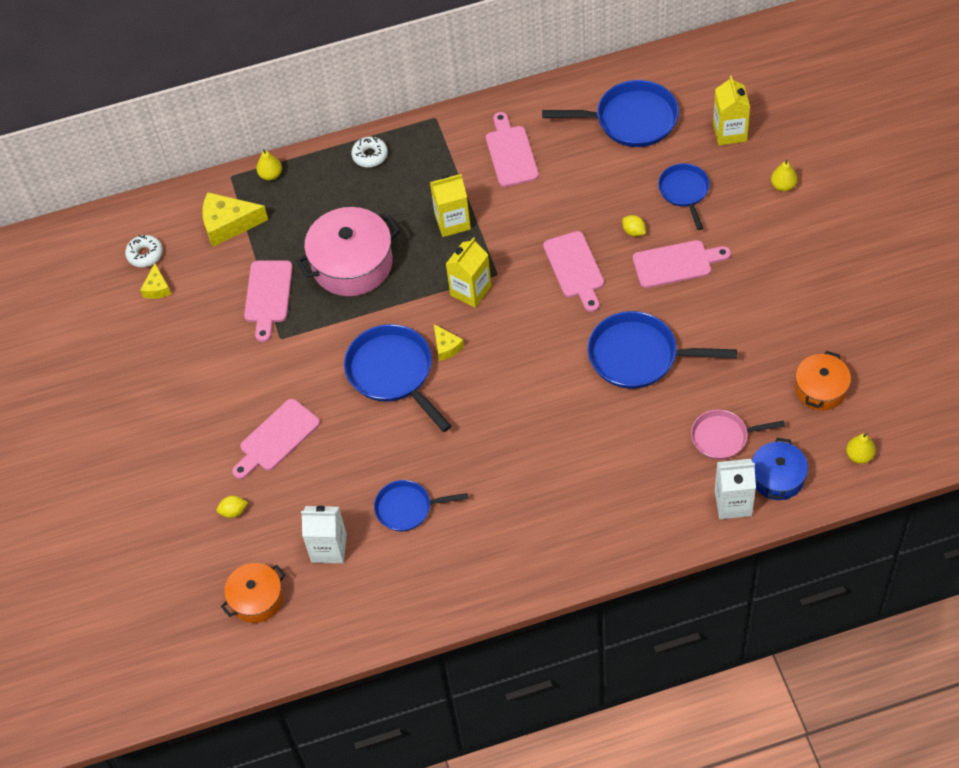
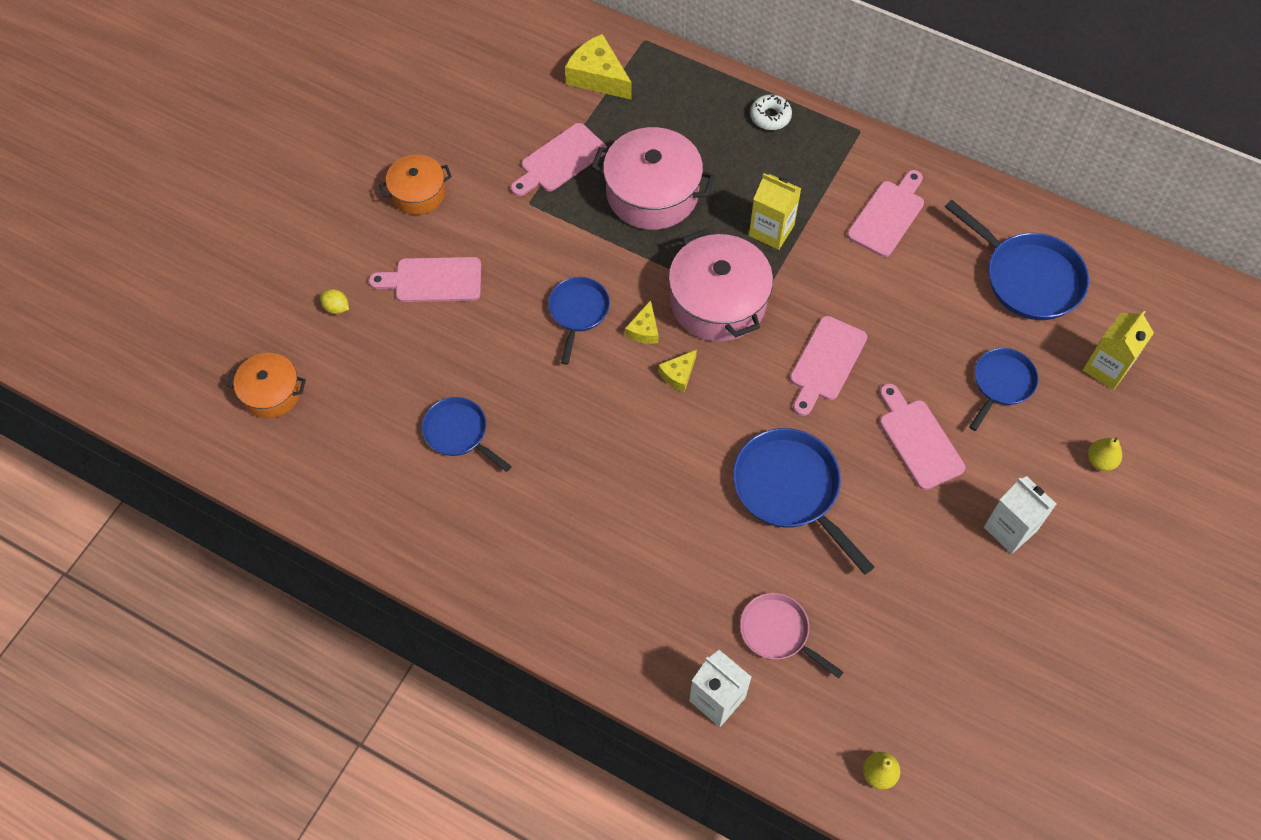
camera: 40 degrees right, 5 degrees up
white donut [125,235,163,267] -> none
yellow cheese [140,263,171,299] -> yellow cheese moved to [658,350,697,393]
yellow pear [256,149,282,180] -> none
white carton [301,506,347,563] -> white carton moved to [984,476,1056,554]
blue pan [344,324,451,432] -> blue pan [548,277,610,365], size x0.61
yellow carton [446,237,491,308] -> pink pot [668,229,773,342]
yellow lemon [622,215,646,237] -> none
pink cutting board [633,240,731,288] -> pink cutting board turned 150 degrees counterclockwise [880,383,965,490]
blue pot [752,438,808,500] -> none
orange pot [795,351,851,411] -> orange pot moved to [379,155,452,215]

